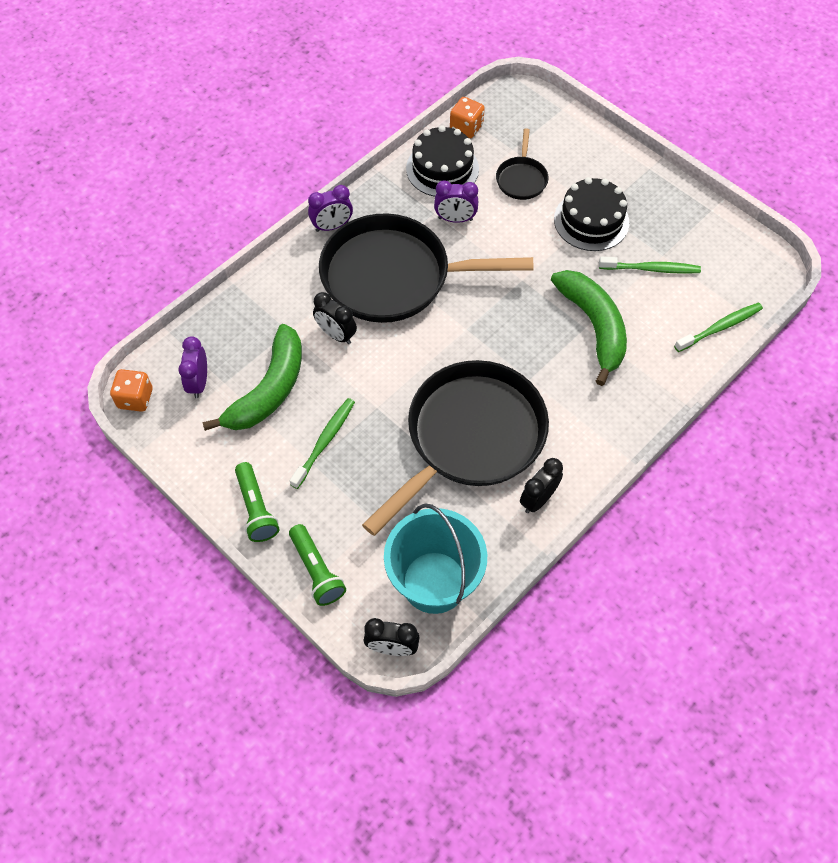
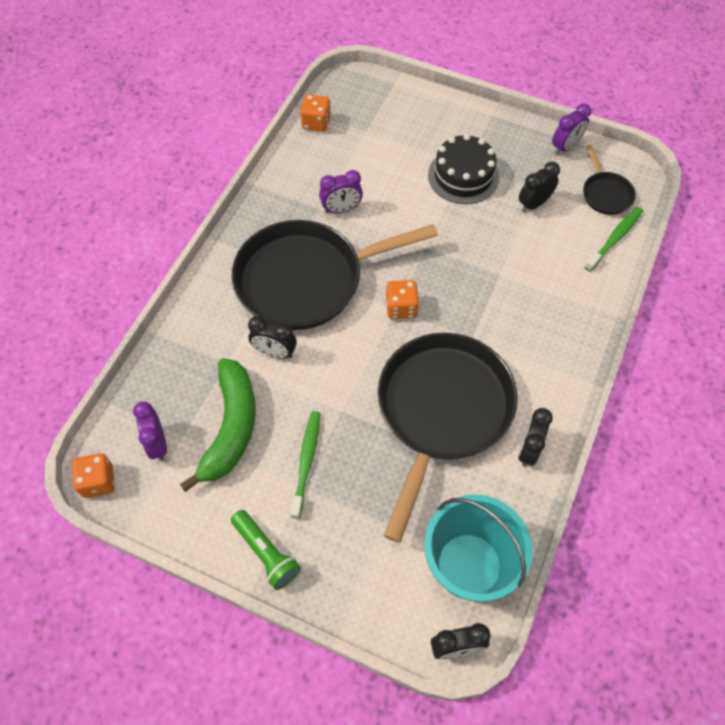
camera: 20 degrees left, 0 degrees up
green flashlight [289,524,346,606] -> none
purple clock [308,185,353,232] -> purple clock moved to [552,103,591,155]
black cake [406,125,479,197] -> none
black pan [496,128,549,200] -> black pan moved to [583,145,636,215]
green banana [551,270,627,386] -> none
green toothbrush [599,257,701,274] -> black clock [519,162,560,212]
none -> orange dice [386,280,419,319]

